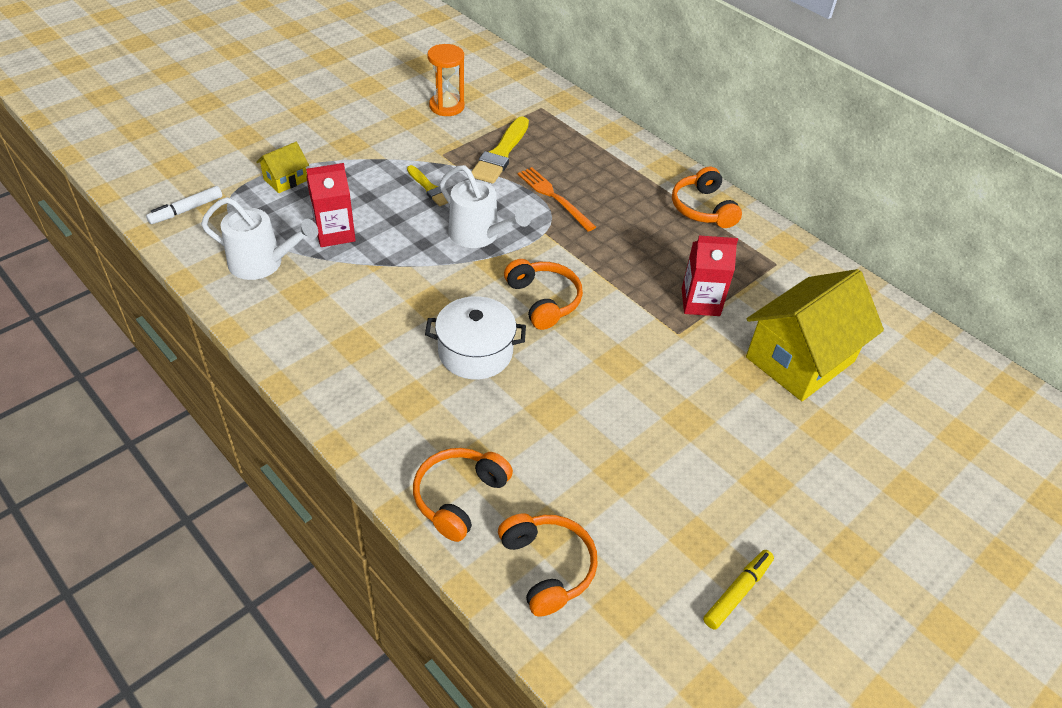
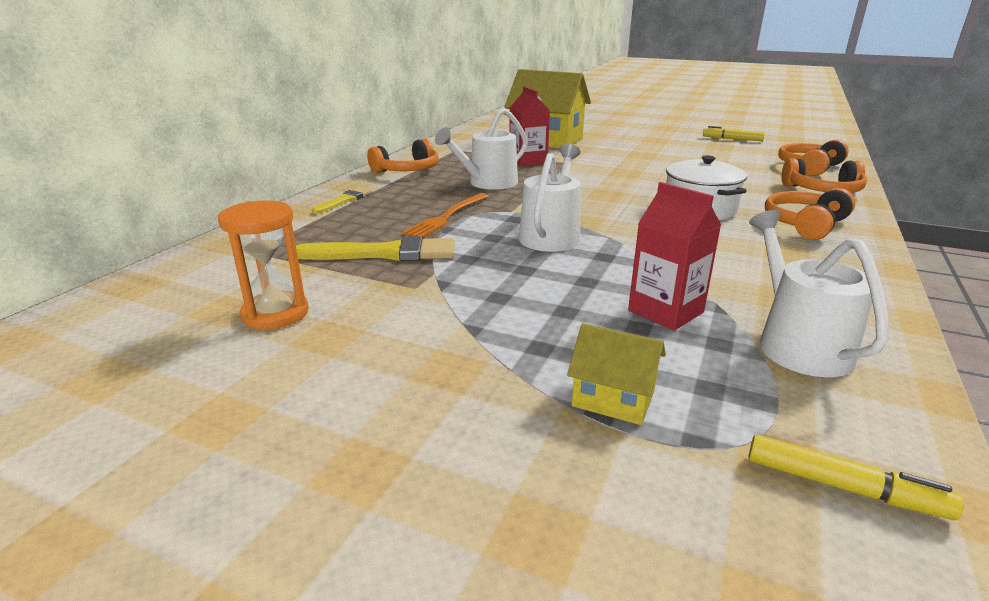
camera: 110 degrees left, 20 degrees down
white marker [146,186,222,224] -> yellow marker [748,434,964,520]
yellow brush [407,165,448,206] -> yellow brush moved to [312,187,373,214]
orange headphones [504,259,583,330] -> orange headphones moved to [765,188,855,240]
none -> white watering can [435,108,528,190]

